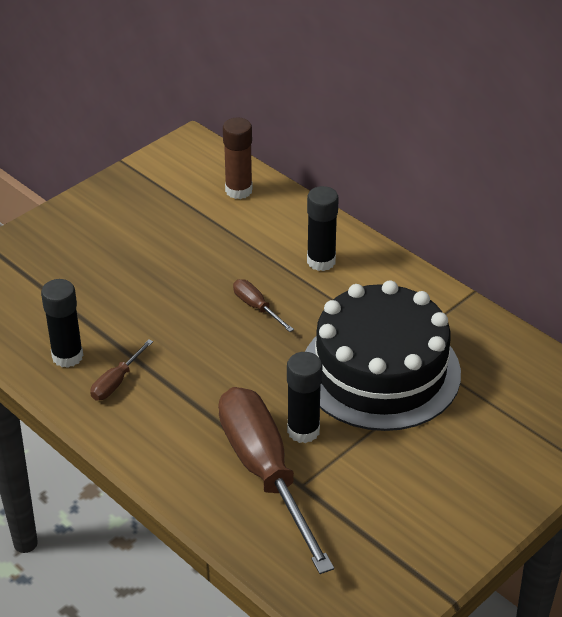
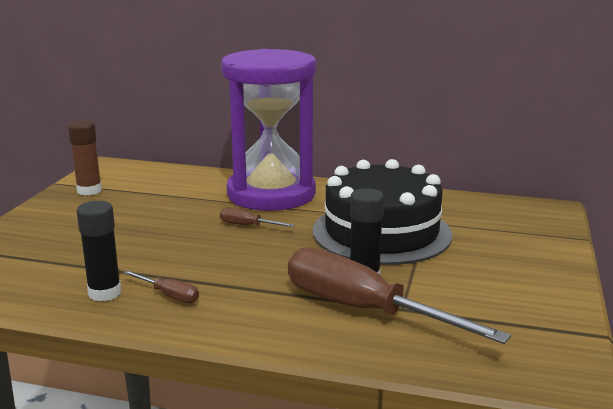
camera: 30 degrees left, 20 degrees down
brown screwdriver [90,339,153,400] -> brown screwdriver turned 60 degrees counterclockwise [123,270,199,303]
brown glue stick [223,118,253,199] -> brown glue stick moved to [68,120,102,196]
black glue stick [307,186,339,271] -> purple hourglass [221,49,316,211]

